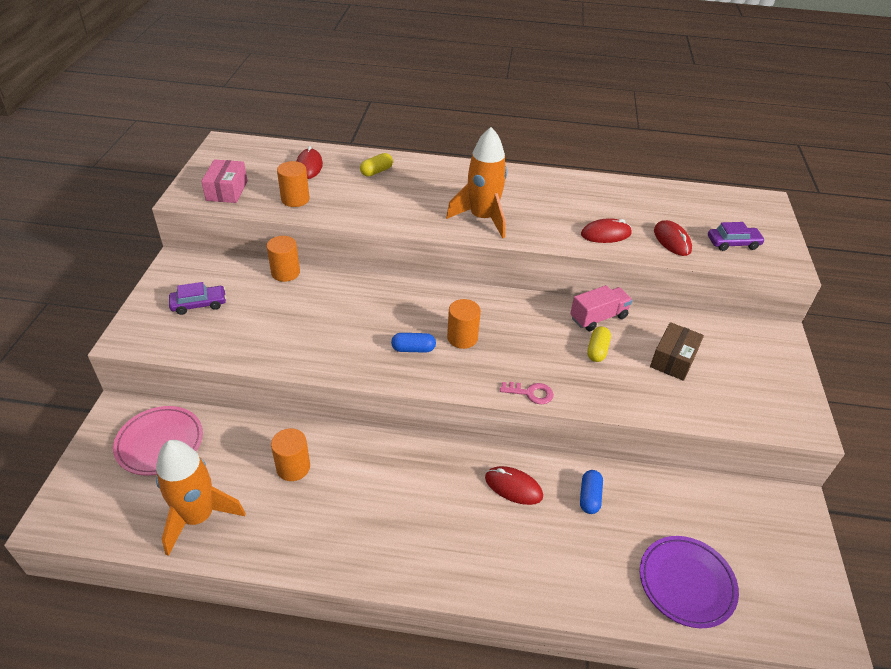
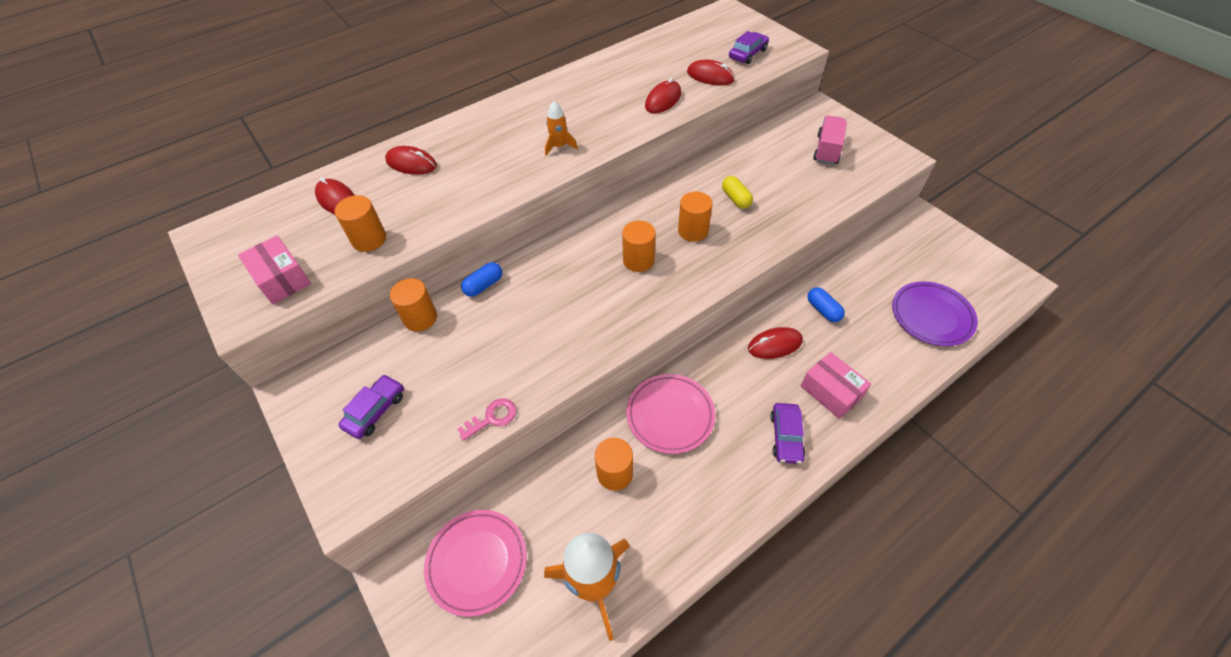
camera: 40 degrees left, 10 degrees up
yellow capsule [360,153,393,177] -> red mouse [385,146,437,175]
blue capsule [391,333,436,353] -> blue capsule moved to [461,262,502,297]
orange rocket [446,127,507,238] -> orange rocket [545,101,578,156], size x0.48
pink key [500,382,554,404] -> pink key moved to [457,398,516,441]
pink truck [570,285,633,331] -> pink truck moved to [813,115,847,165]
brown box [650,322,704,381] -> none
none -> pink plate [626,374,715,454]
none -> orange cylinder [678,191,713,242]
none -> purple car [770,403,806,464]
none -> pink box [801,352,871,419]

